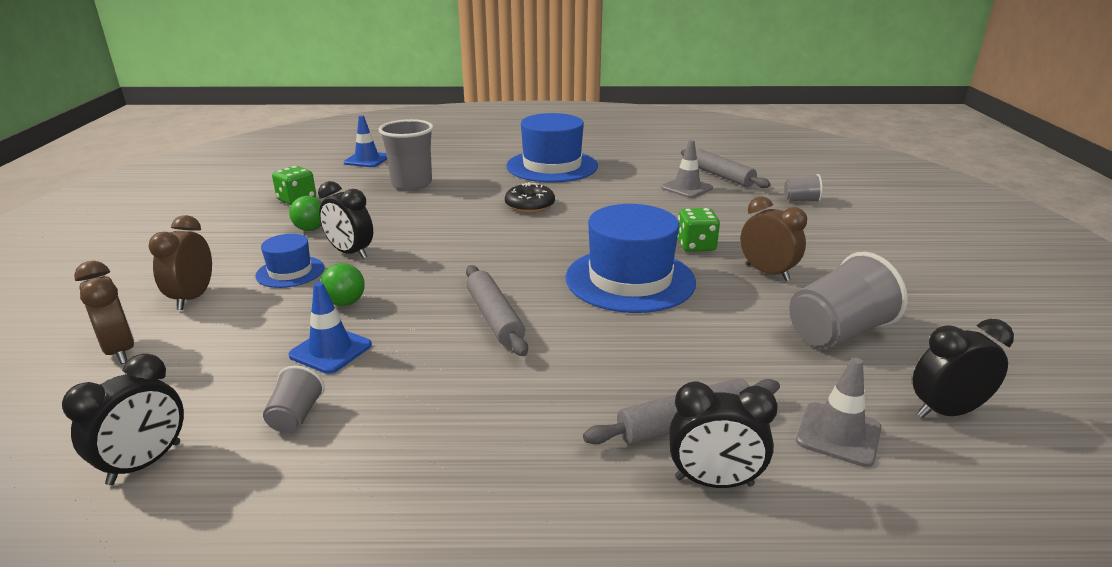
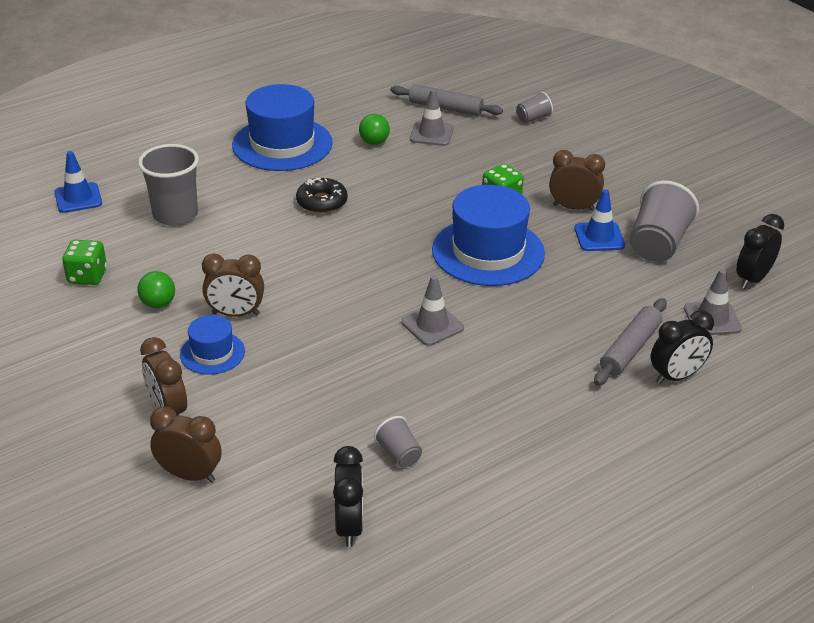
camera: 35 degrees left, 10 degrees up
blue traffic cone [288,282,372,374] -> blue traffic cone moved to [575,189,625,251]
black clock [318,181,373,259] -> brown clock [202,254,264,317]
green ball [320,263,365,306] -> green ball moved to [359,114,390,145]
grey rolling pin [466,265,528,356] -> grey traffic cone [401,275,464,346]

